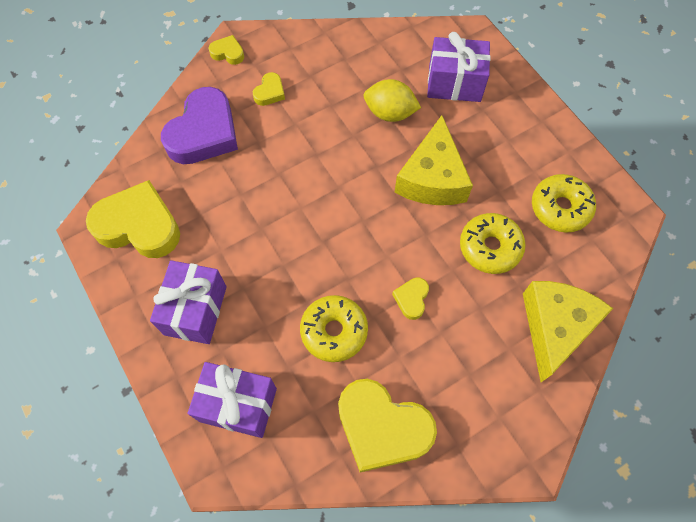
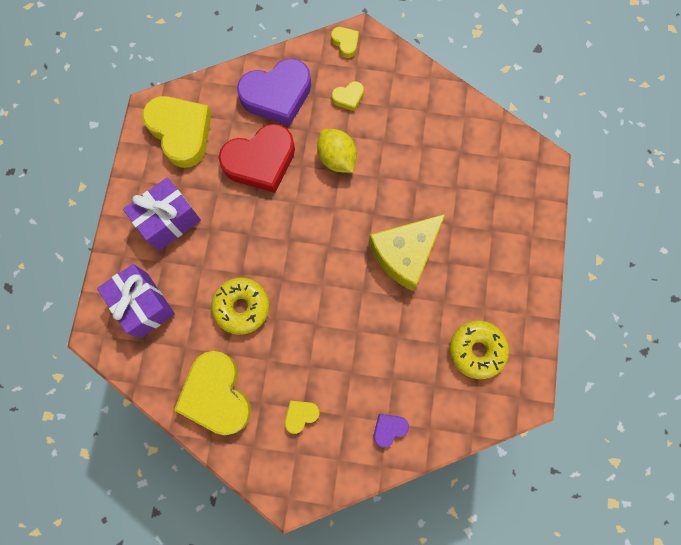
camera: 40 degrees right, 10 degrees up
yellow lemon [364,79,421,122] -> yellow lemon moved to [317,129,357,173]
yellow heart [392,277,429,320] -> yellow heart moved to [285,401,320,434]
purple gift [427,32,491,102] -> none
yellow donut [460,213,526,274] -> none
yellow cheese [523,281,614,382] -> purple heart [374,414,409,448]
none -> red heart [219,124,295,193]

